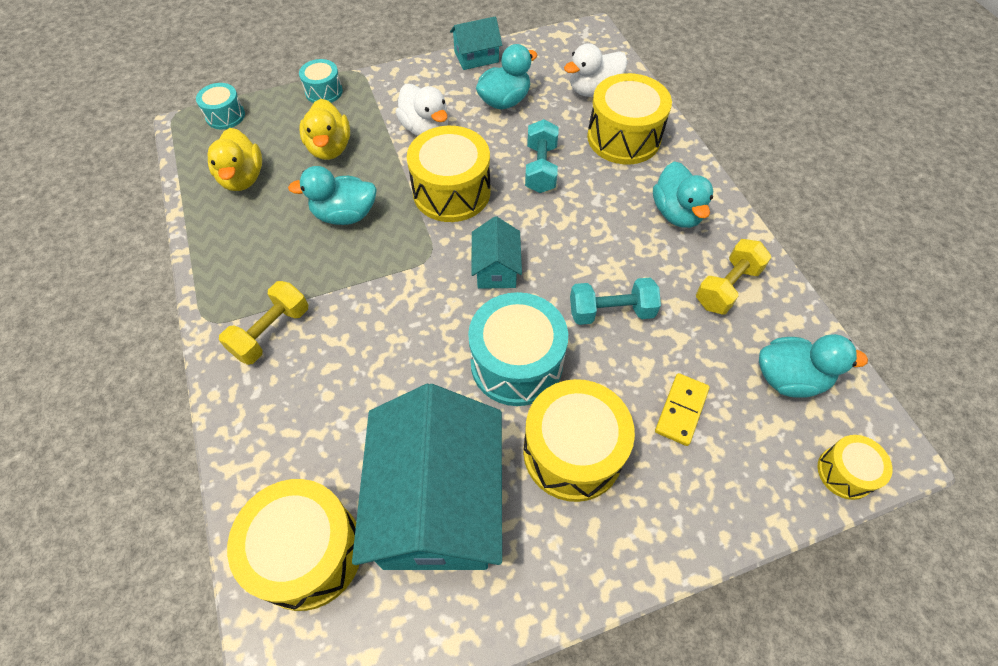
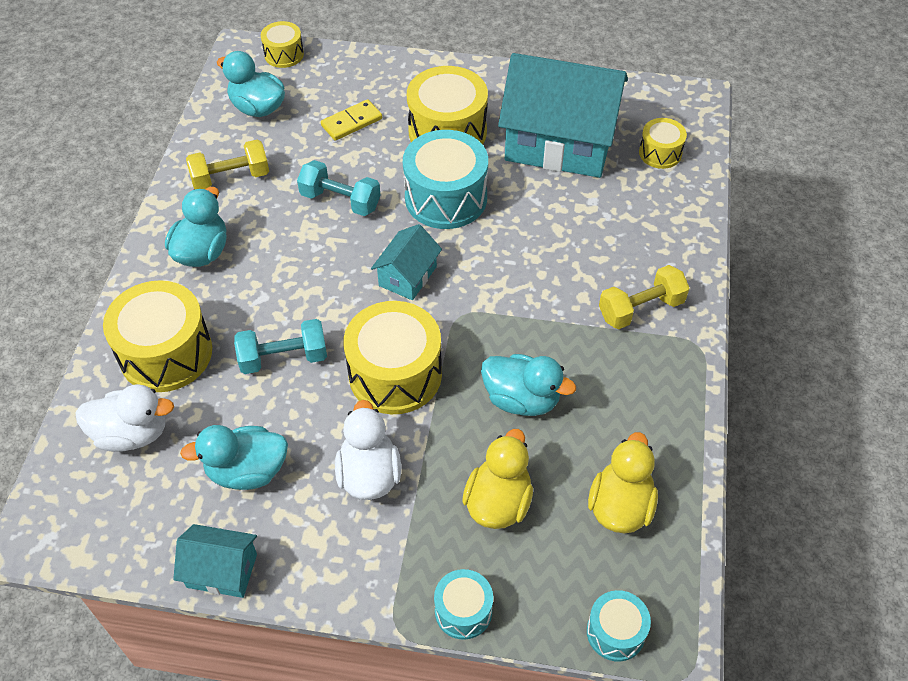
camera: 150 degrees left, 5 degrees down
yellow drum [227,479,359,611] -> yellow drum [639,118,687,169], size x0.53
turquoise house [352,384,502,570] -> turquoise house turned 75 degrees clockwise [498,53,628,178]
turquoise dumbbell [525,119,559,193] -> turquoise dumbbell turned 45 degrees clockwise [234,319,327,374]

